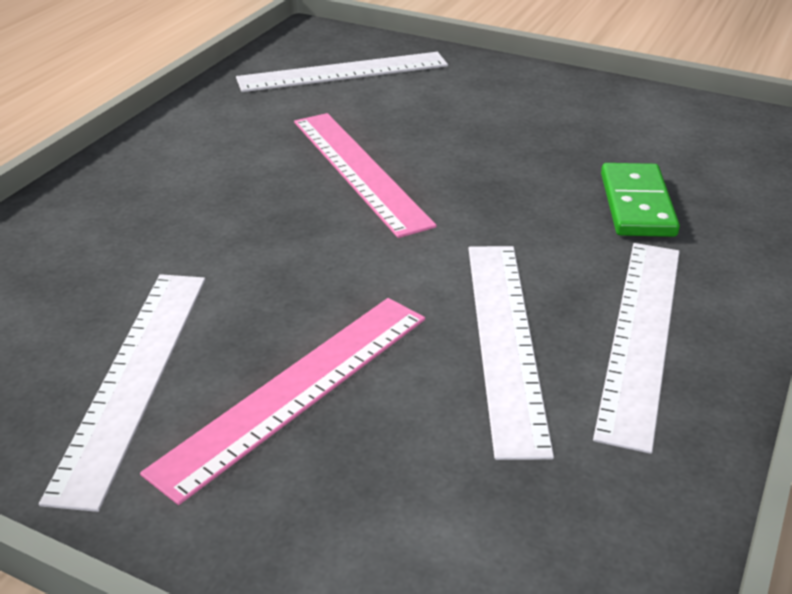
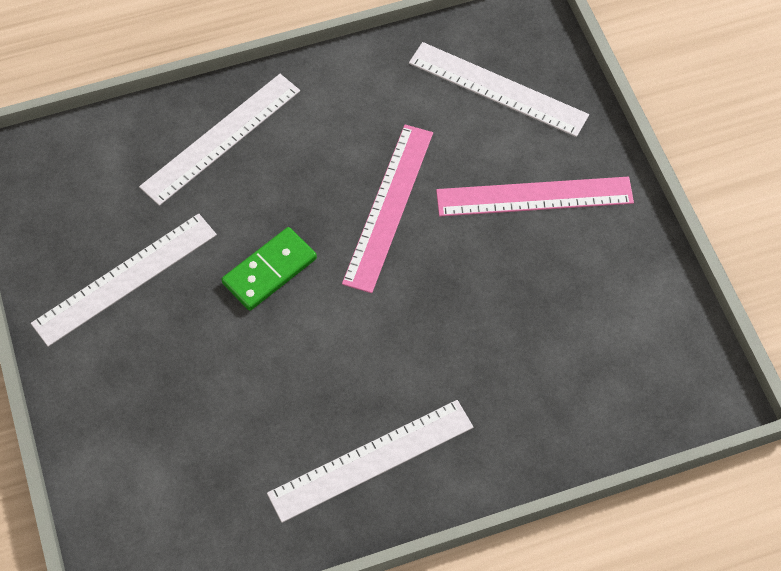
camera: 45 degrees right, 25 degrees up
pink ruler [140,298,425,505] -> pink ruler moved to [436,177,634,217]
white ruler [468,246,554,460] -> white ruler moved to [139,74,300,206]
green domino [601,163,680,237] -> green domino moved to [221,227,317,311]

